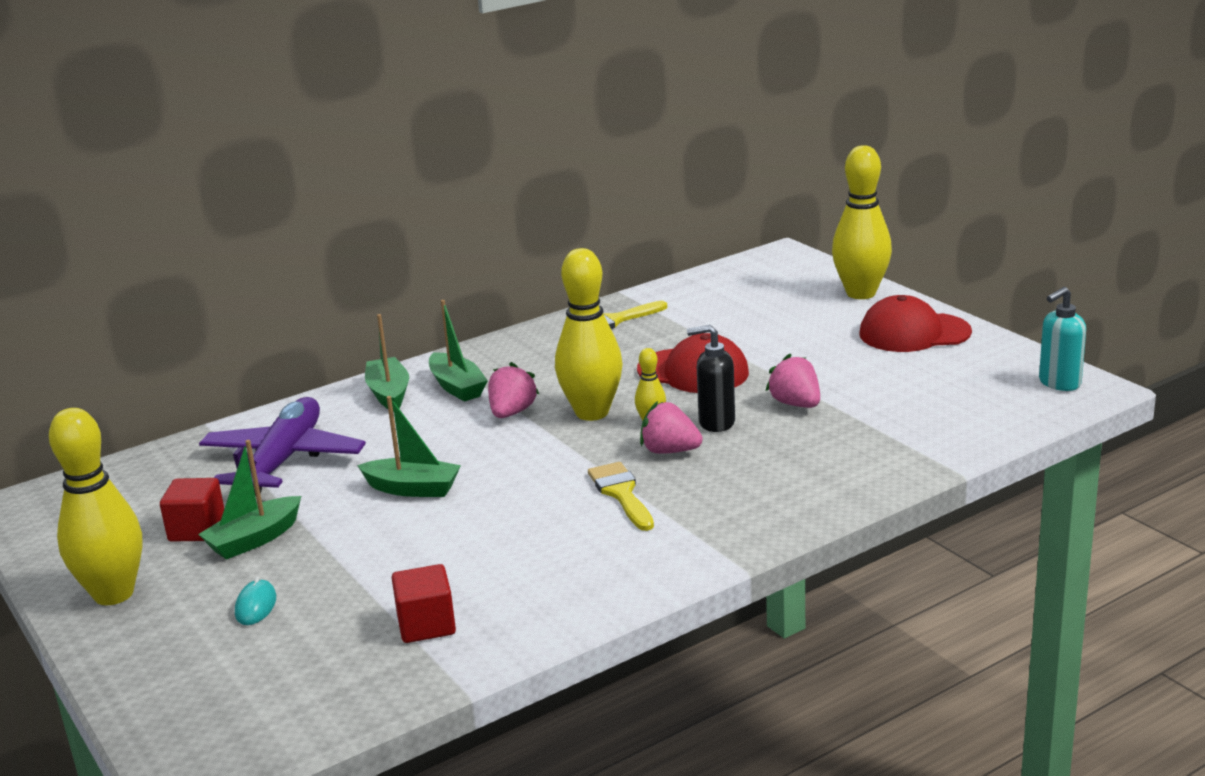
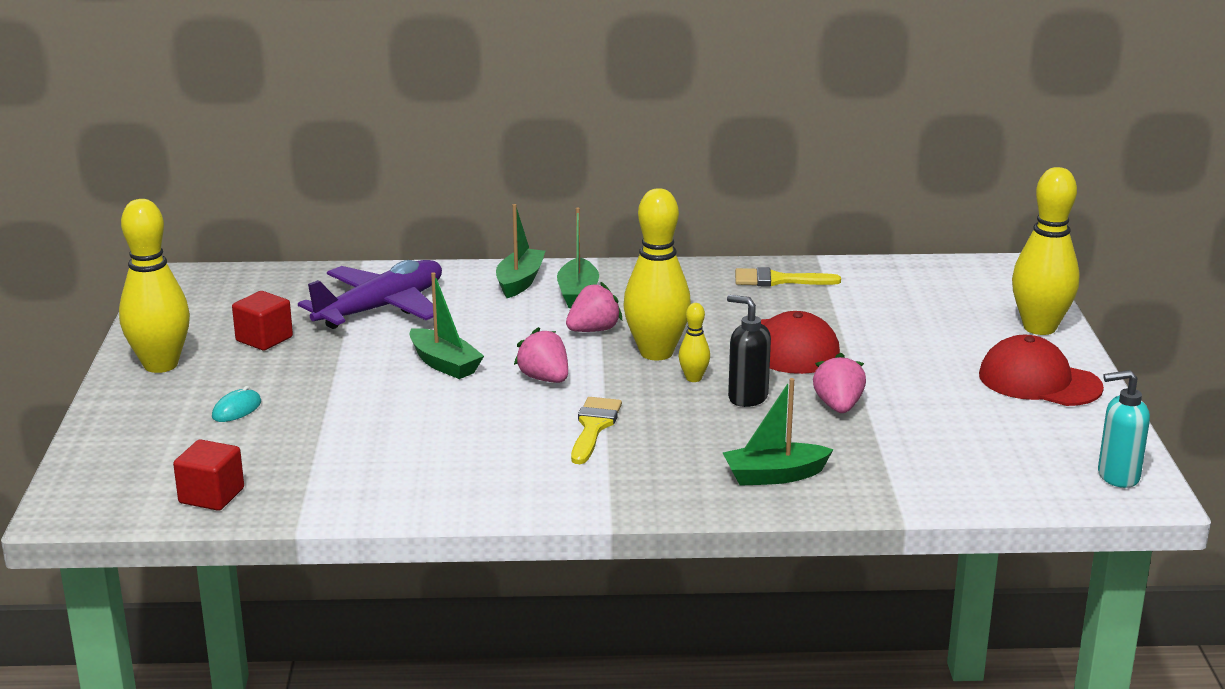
camera: 30 degrees right, 0 degrees up
green boat [198,440,301,560] -> green boat moved to [723,378,834,486]
red cube [392,564,456,643] -> red cube moved to [173,439,244,511]
pink strawberry [640,401,702,454] -> pink strawberry moved to [514,327,568,383]

